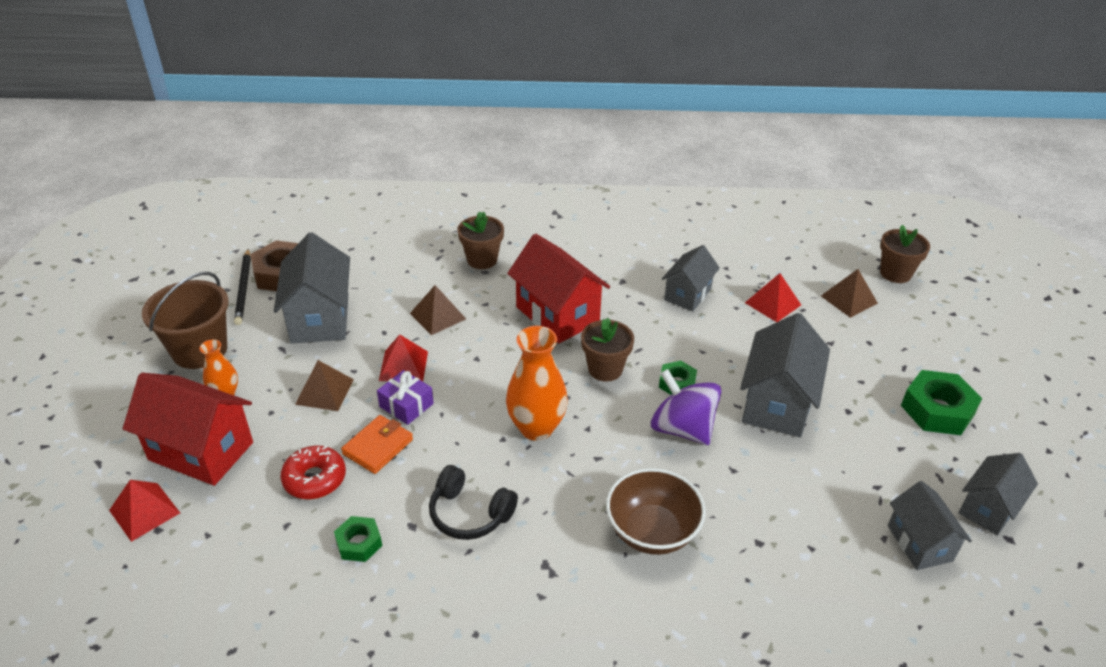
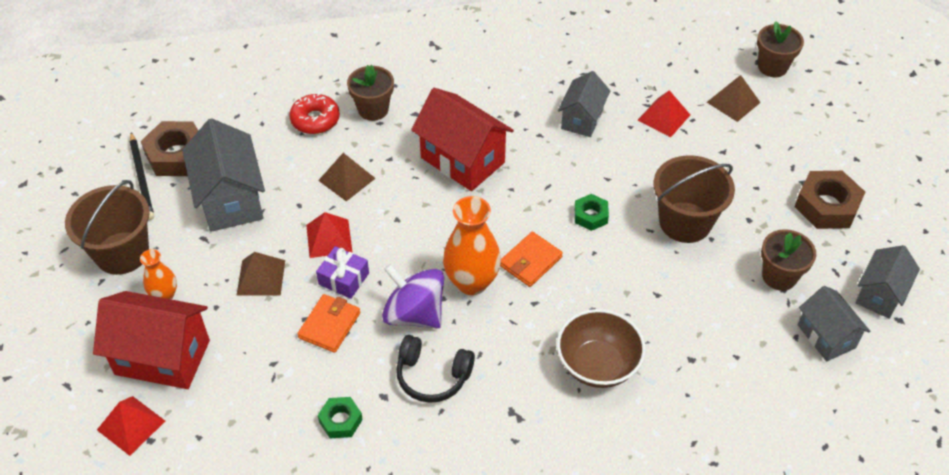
camera: 10 degrees left, 10 degrees up
red donut [281,446,346,499] -> red donut moved to [289,93,340,134]
brown flower pot [581,318,634,382] -> brown flower pot moved to [761,229,816,291]
purple spinning top [651,369,721,445] -> purple spinning top moved to [382,264,444,329]
grey house [740,313,830,437] -> brown bucket [653,155,735,243]
green nut [901,370,982,435] -> brown nut [795,171,865,229]
none -> orange wallet [500,232,563,287]

